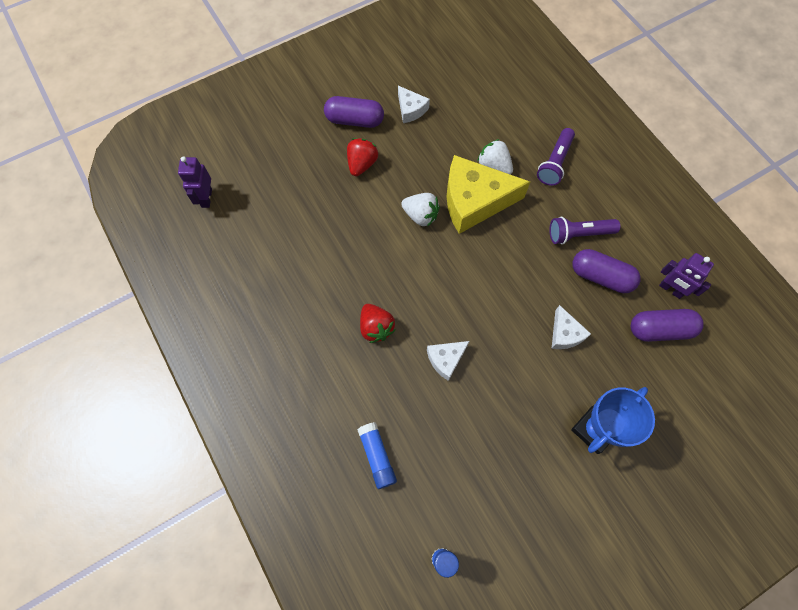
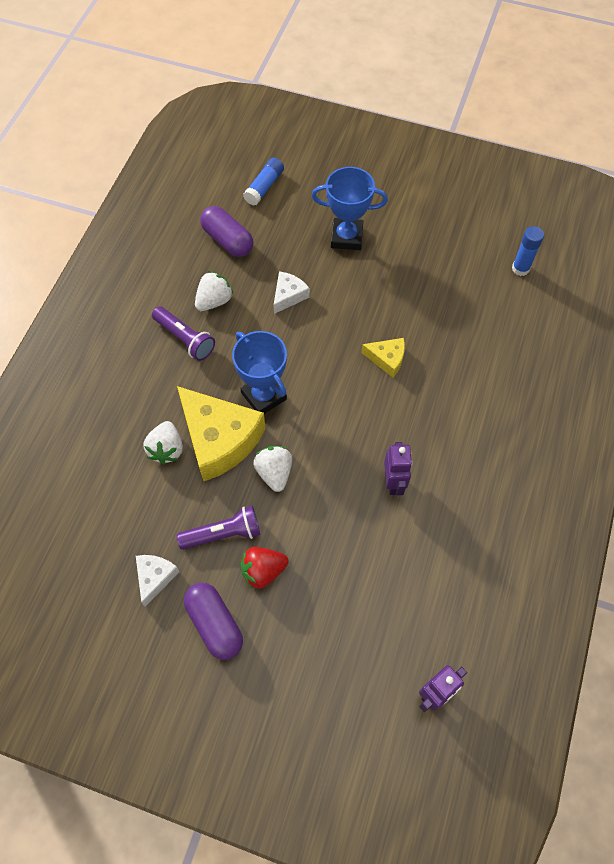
camera: 130 degrees left, 5 degrees down
blue glue stick [357,422,397,489] -> blue glue stick moved to [243,158,284,206]
red strawberry [360,304,395,343] -> none
white cheese [427,341,469,381] -> yellow cheese [361,338,405,378]
purple flashlight [537,128,575,186] -> purple flashlight moved to [177,506,260,550]
purple capsule [572,249,641,293] -> white strawberry [195,271,233,311]
purple robot [659,253,714,299] -> purple robot moved to [384,442,412,495]
none -> blue trophy [232,331,287,414]

